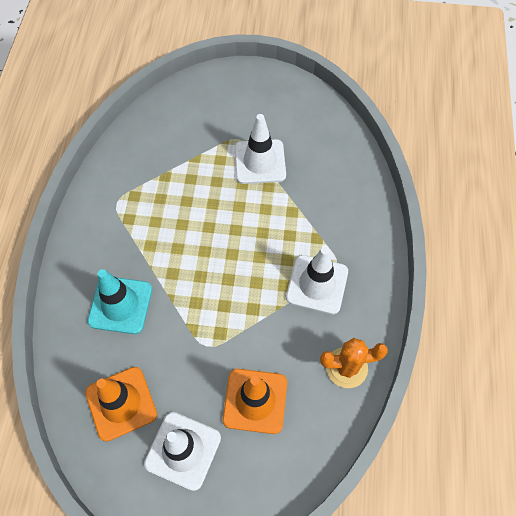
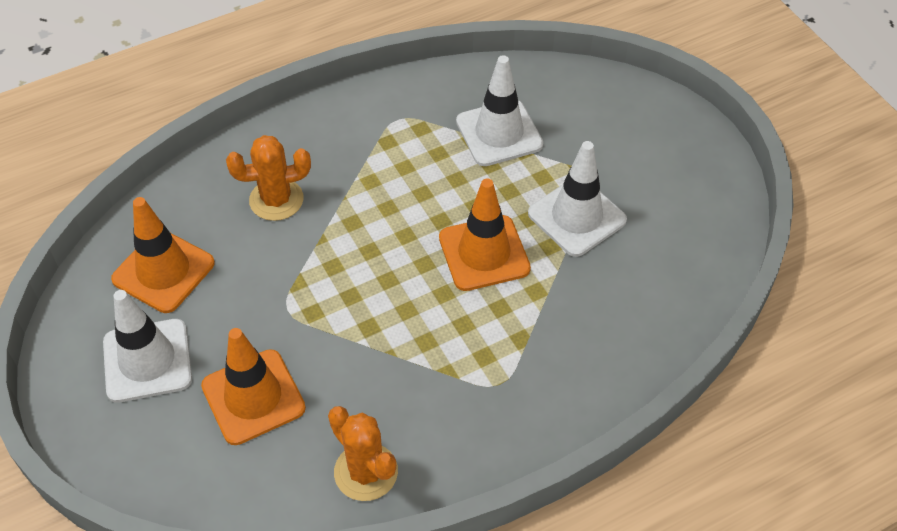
camera: 55 degrees right, 10 degrees down
turquoise traffic cone [87,269,152,334] -> orange cactus [226,135,311,221]
white traffic cone [286,247,348,314] -> white traffic cone moved to [456,55,543,166]
none -> orange traffic cone [439,178,531,291]

